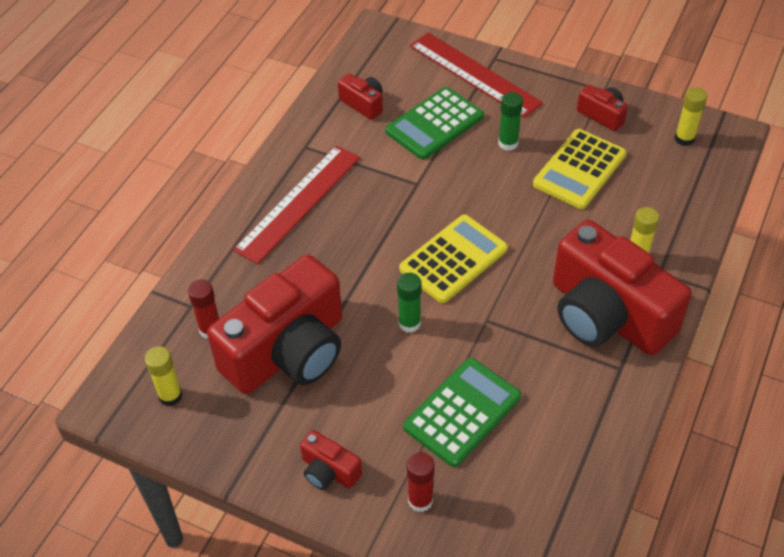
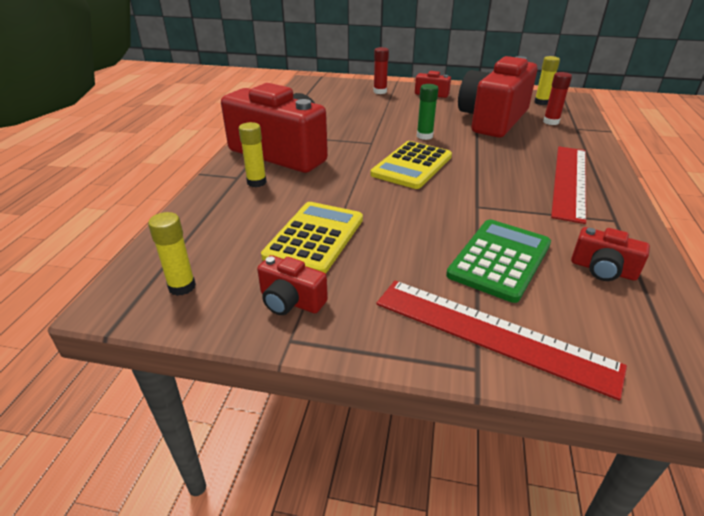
camera: 165 degrees right, 15 degrees down
green calculator [403,358,521,467] -> none
green glue stick [498,92,523,151] -> none

